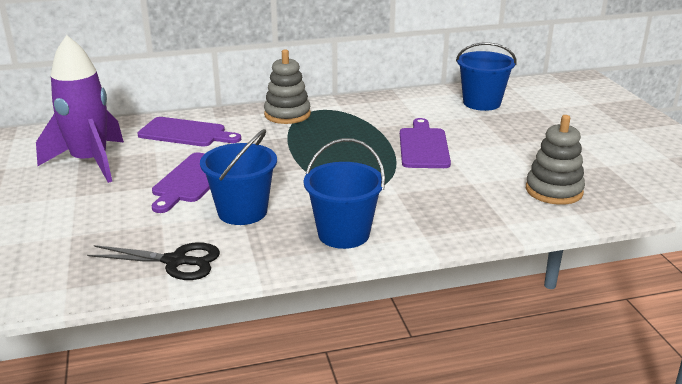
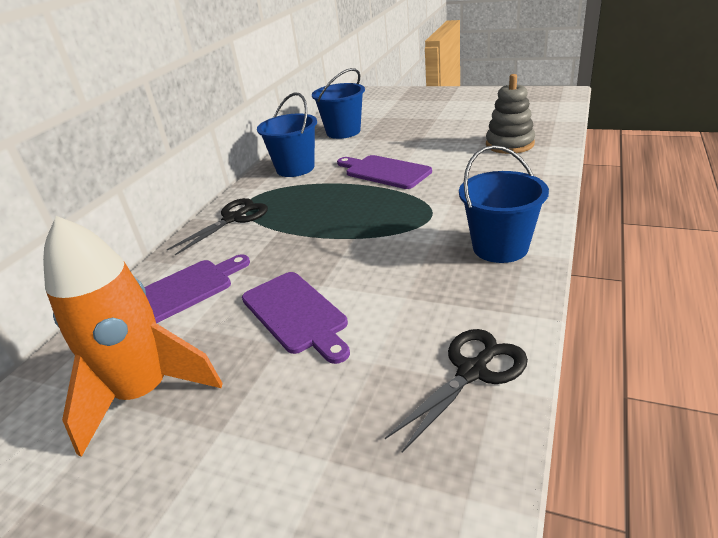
camera: 50 degrees left, 5 degrees up
purple rocket [36,35,124,183] -> orange rocket [43,216,223,457]
blue bucket [200,129,277,225] -> blue bucket moved to [257,92,317,177]
grey stacking toy [264,49,311,124] -> black scissors [167,198,268,255]

